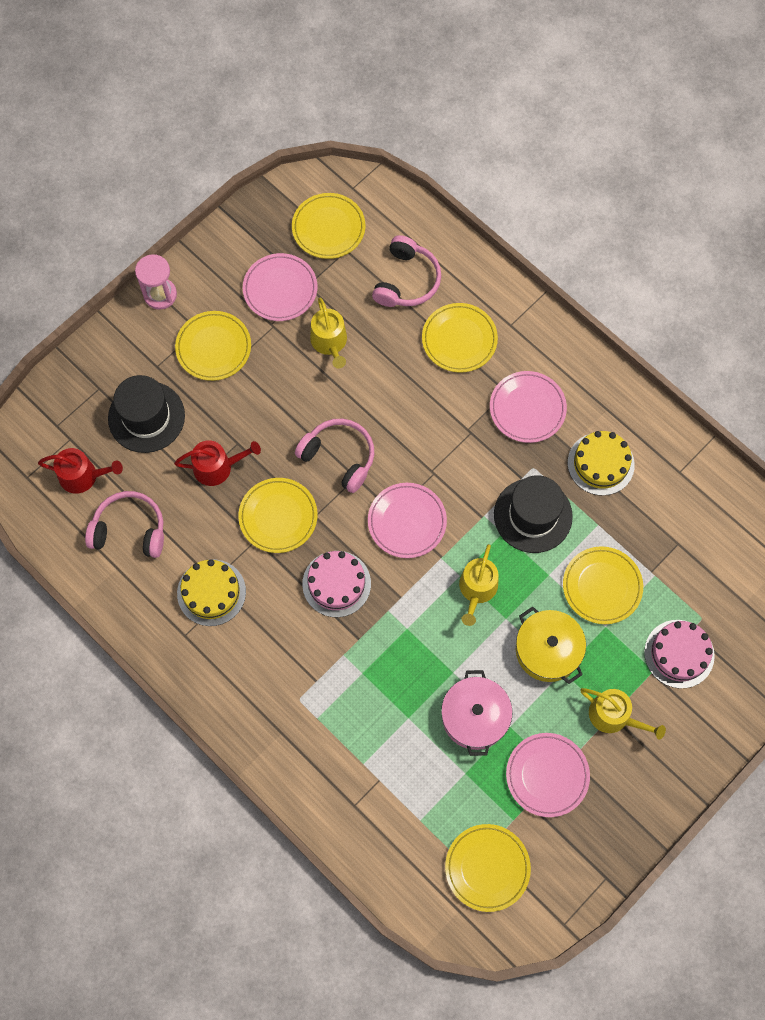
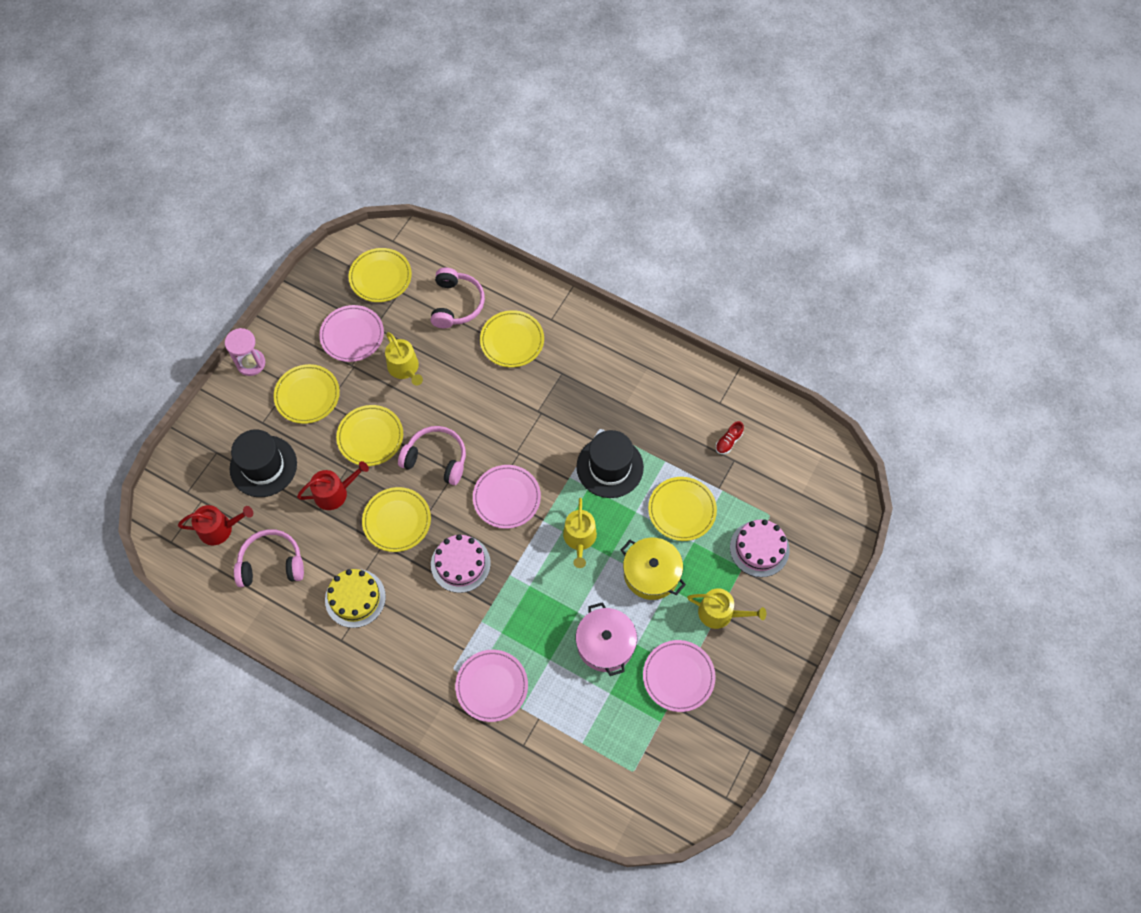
camera: 15 degrees left, 5 degrees down
yellow plate [445,824,531,912] -> yellow plate moved to [336,405,403,466]
pink plate [490,371,567,443] -> pink plate moved to [455,650,528,722]
yellow cake [568,431,635,496] -> none
none -> red shoe [716,421,744,454]

